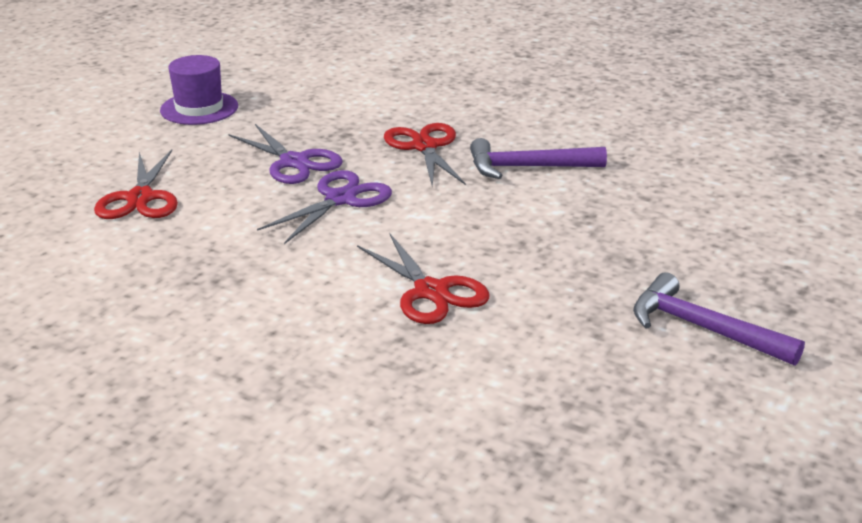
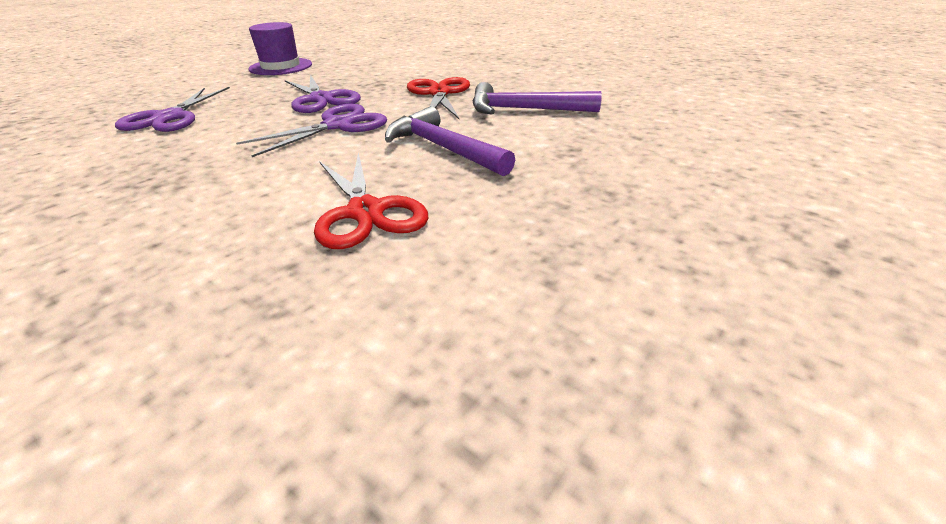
camera: 10 degrees right, 5 degrees up
red scissors [94,150,178,219] -> purple scissors [115,87,230,132]
purple hammer [633,272,805,366] -> purple hammer moved to [385,106,515,176]

